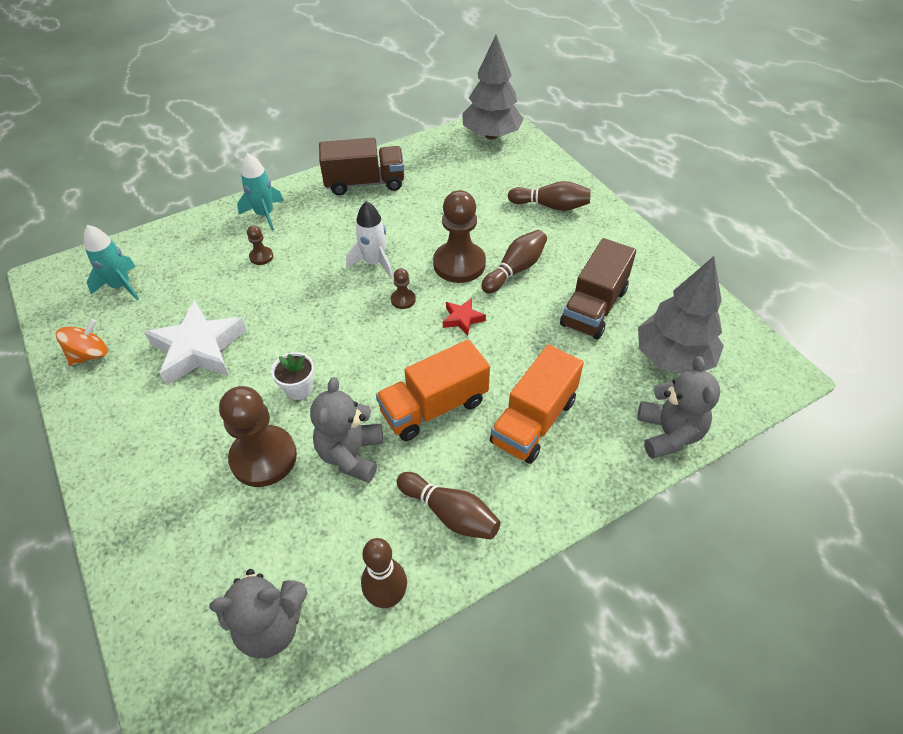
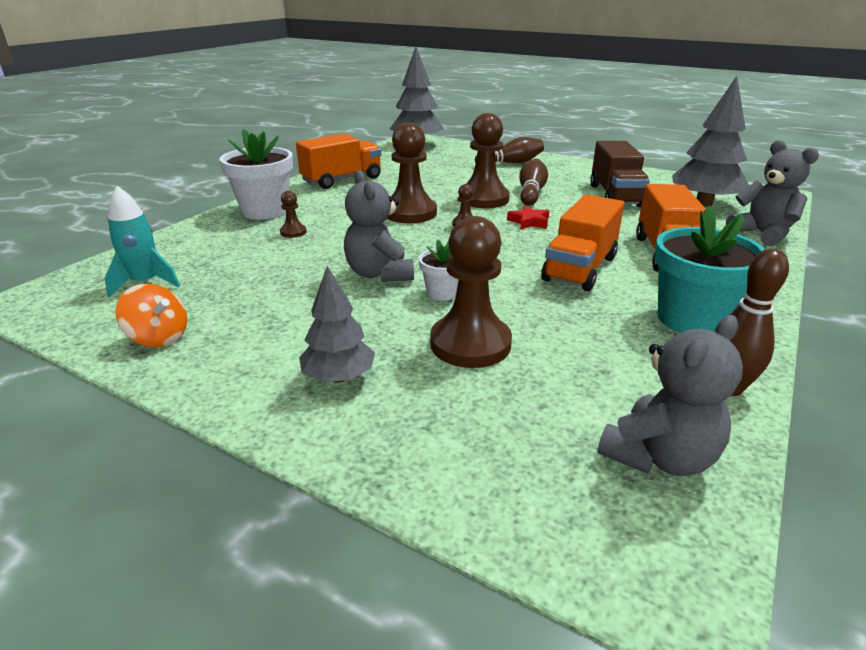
camera: 30 degrees left, 20 degrees down
orange spinning top [56,319,108,366] -> orange spinning top turned 105 degrees clockwise [116,283,187,347]
white star [144,300,247,386] -> none
turquoise rocket [237,153,284,231] -> white flower pot [220,129,293,220]
grey teddy bear [310,377,383,483] -> grey teddy bear moved to [344,170,414,282]
brown truck [319,138,404,195] -> orange truck [296,133,382,189]
white rocket [346,201,393,278] -> brown pawn [387,123,437,223]
brown bowling pin [397,472,501,540] -> turquoise flower pot [655,206,765,333]
none -> grey tree [299,266,375,383]

